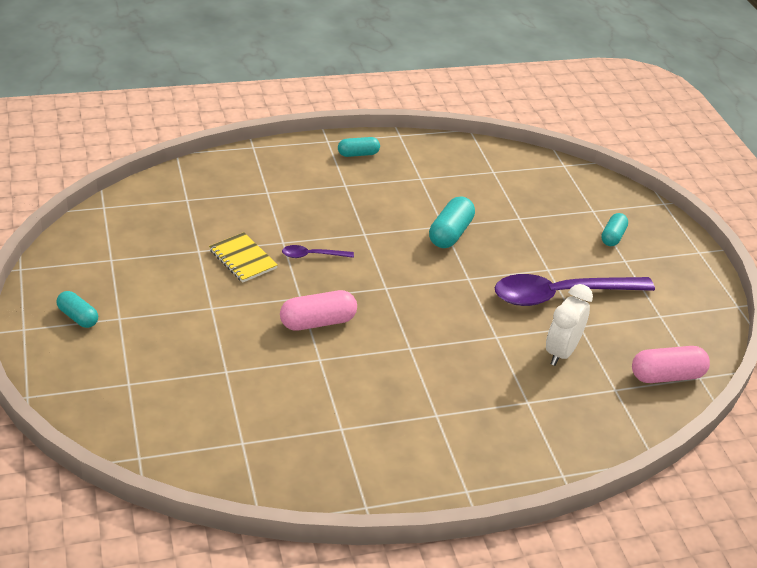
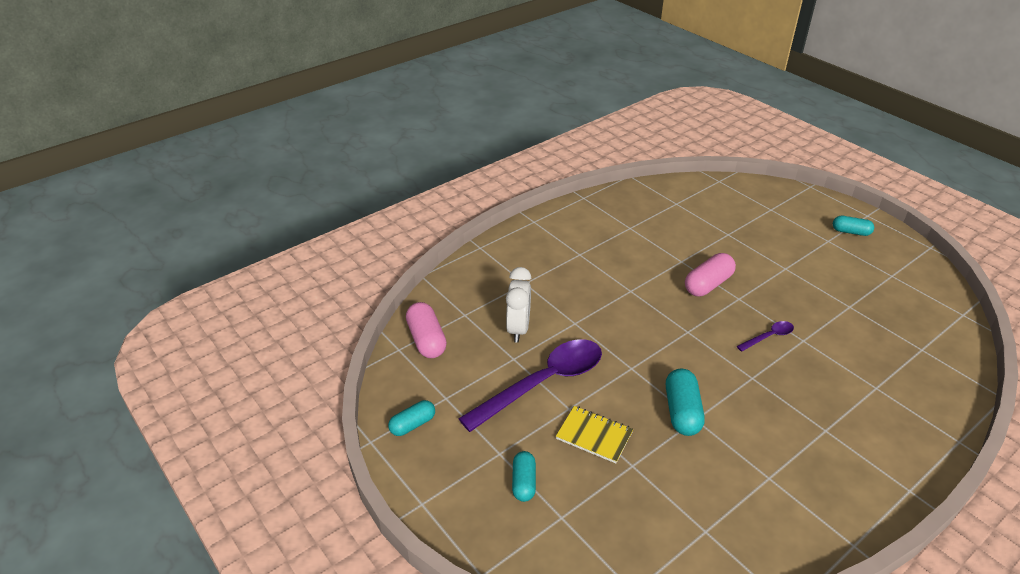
camera: 160 degrees right, 0 degrees up
yellow notebook [209,232,278,282] -> yellow notebook moved to [556,406,633,463]
turquoise capsule [338,137,380,157] -> turquoise capsule moved to [388,400,435,436]
pink capsule [632,346,710,383] -> pink capsule turned 75 degrees counterclockwise [406,302,447,358]

